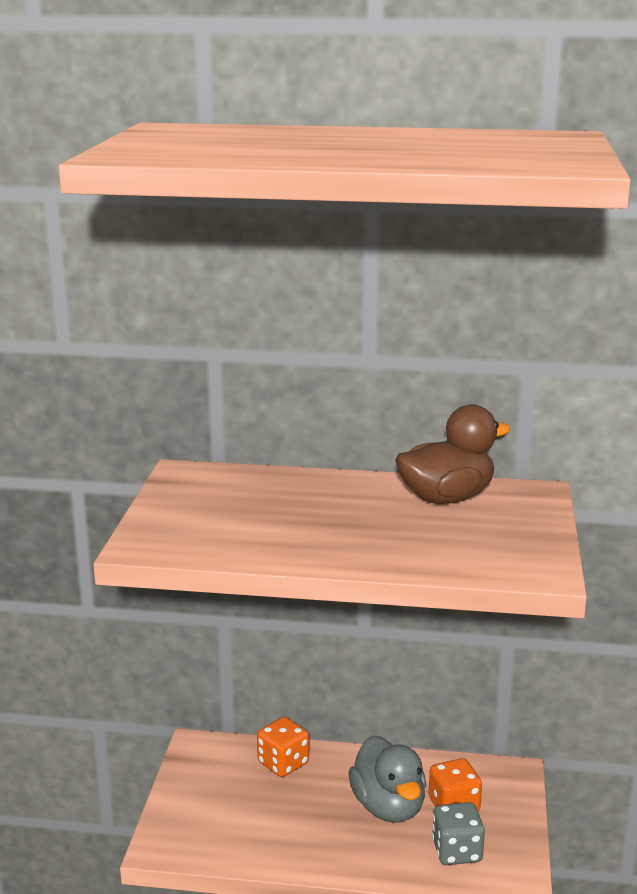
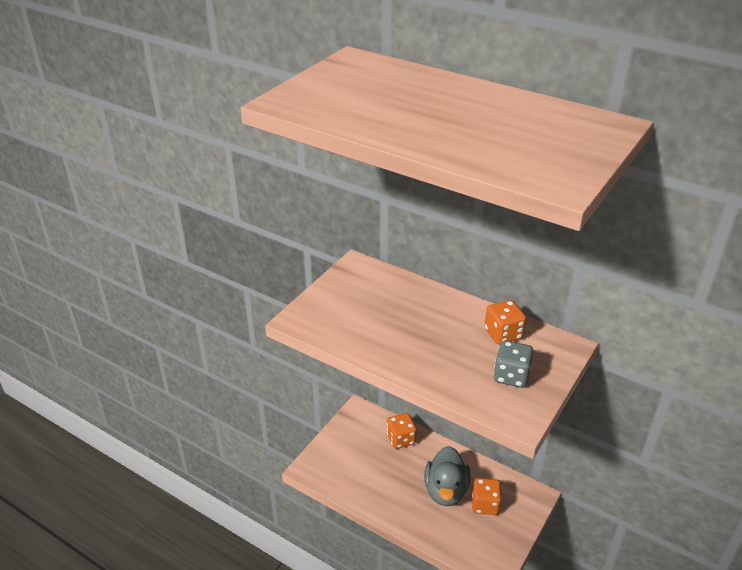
camera: 25 degrees right, 15 degrees up
brown duck [395,404,510,504] -> orange dice [484,300,526,345]
grey dice [432,802,485,865] -> grey dice moved to [494,341,534,388]

